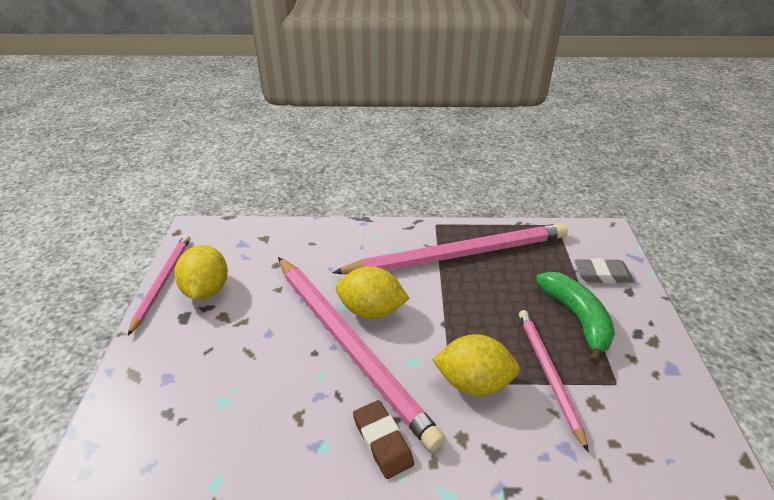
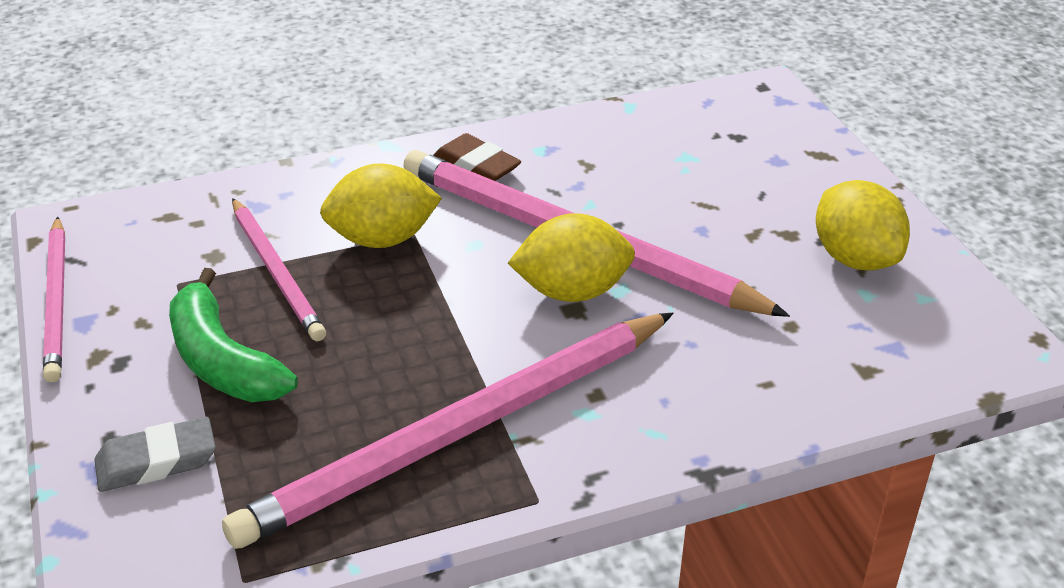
camera: 160 degrees right, 0 degrees up
pink pencil [128,235,190,335] -> pink pencil moved to [43,217,65,382]

